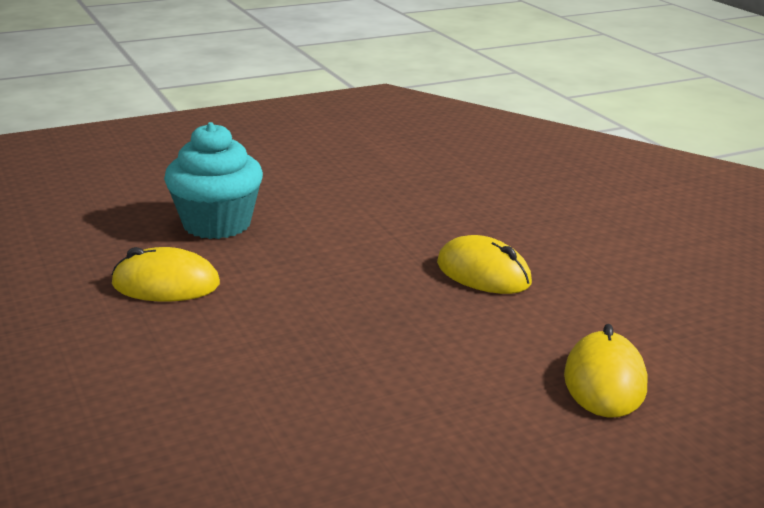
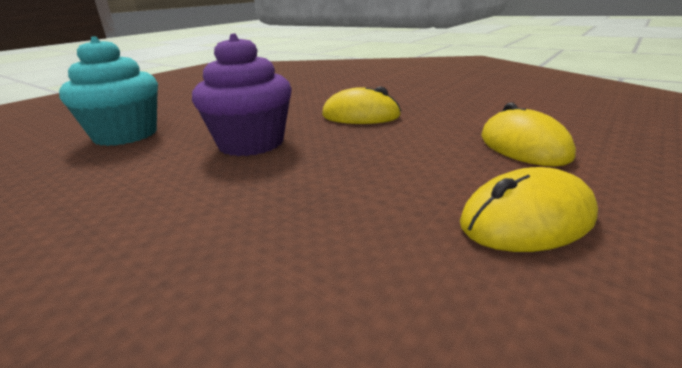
camera: 25 degrees left, 0 degrees up
yellow mouse [112,247,220,301] -> yellow mouse moved to [460,167,598,252]
none -> purple cupcake [192,34,292,156]

